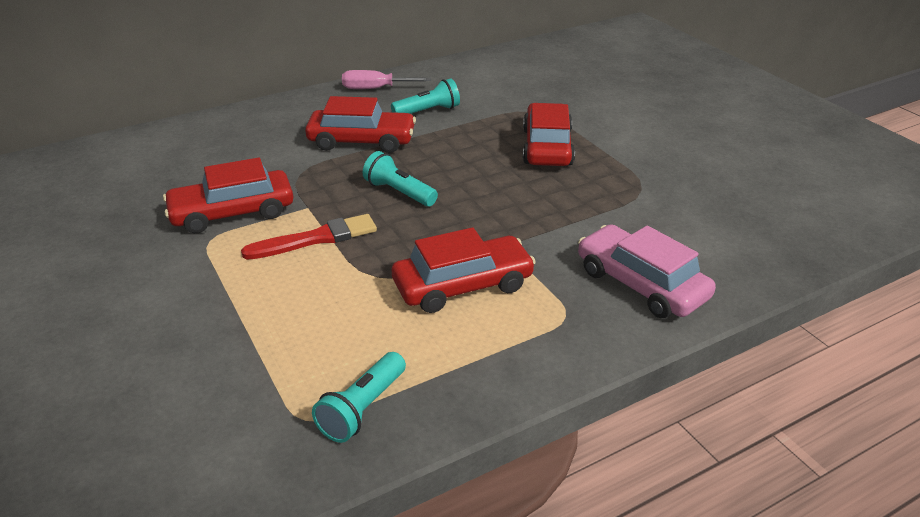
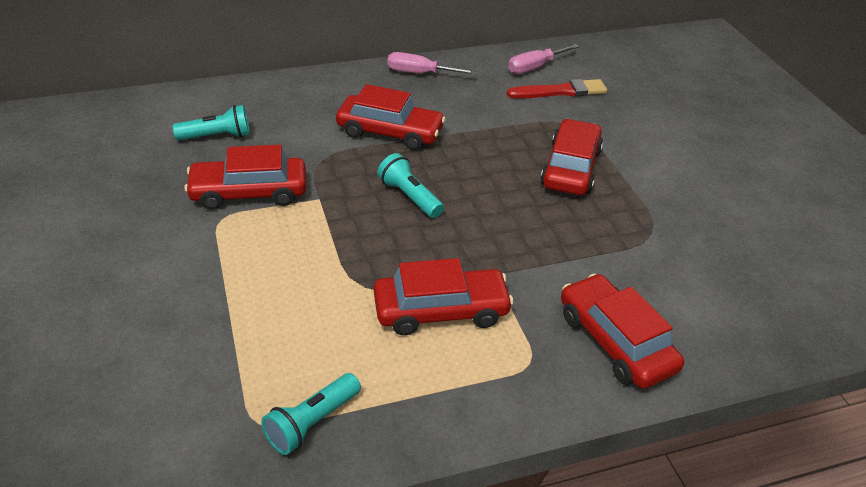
camera: 10 degrees right, 5 degrees up
red brush [241,214,377,260] -> red brush moved to [507,79,607,99]
turquoise flashlight [391,78,460,114] -> turquoise flashlight moved to [172,105,250,140]
pink car [578,224,716,318] -> red car [561,274,684,389]
none -> pink screwdriver [508,44,579,74]

